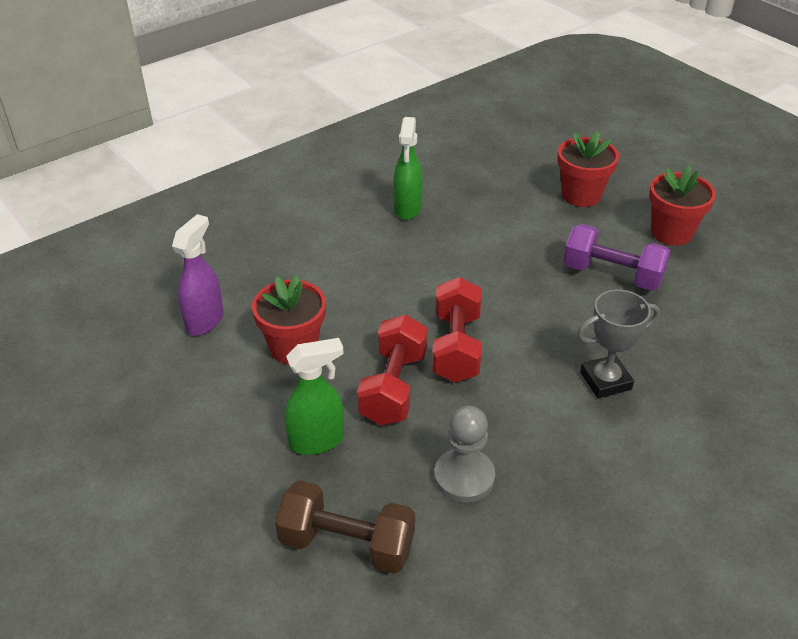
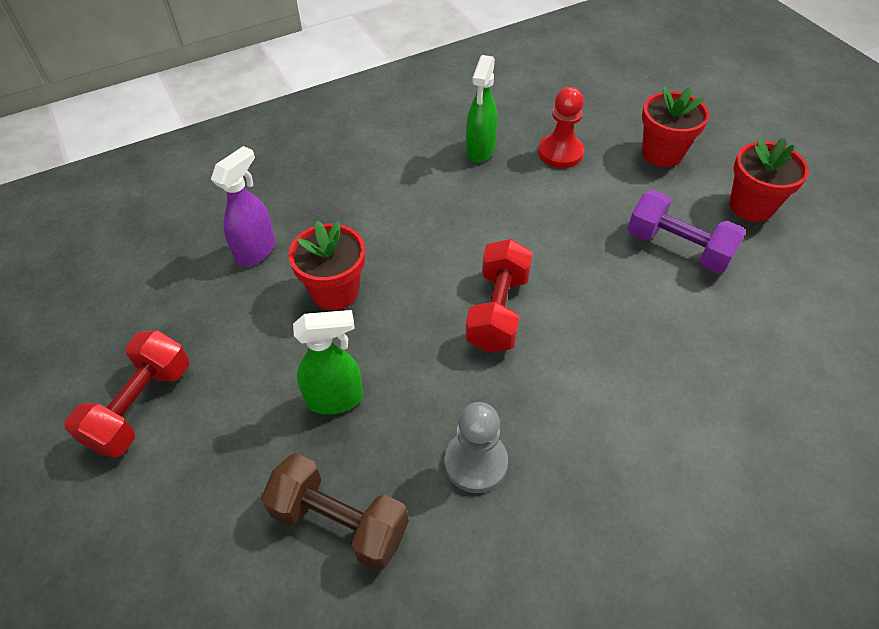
camera: 10 degrees right, 10 degrees up
red dumbbell [357,315,428,425] -> red dumbbell moved to [65,331,189,457]
grey trophy [577,290,660,399] -> none
none -> red pawn [538,87,584,168]

